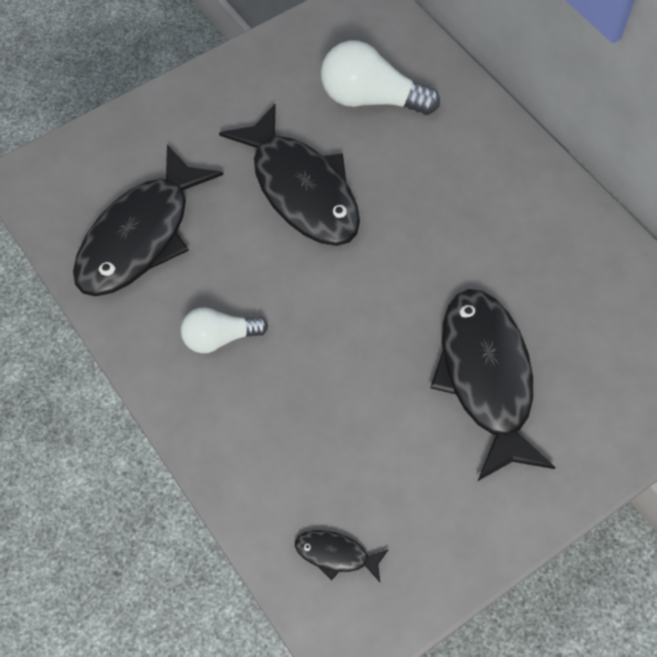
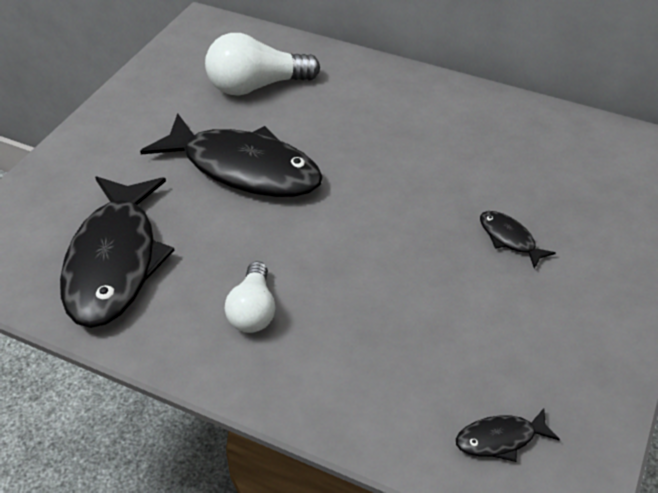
camera: 30 degrees left, 15 degrees down
white light bulb [181,307,268,353] -> white light bulb turned 45 degrees counterclockwise [225,261,275,333]
black fish [430,289,555,481] -> black fish [480,211,556,269], size x0.42

